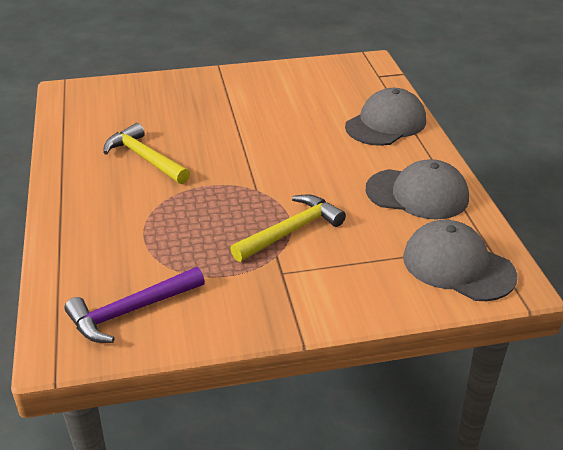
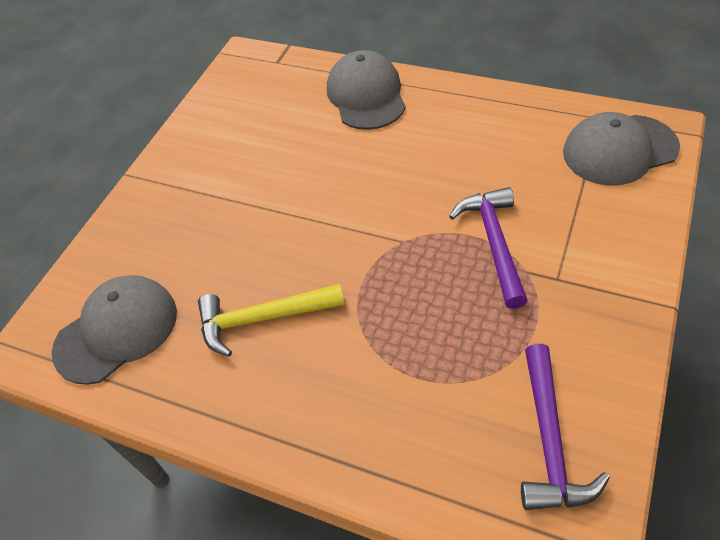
camera: 50 degrees left, 15 degrees up
yellow hammer [230,194,346,262] -> purple hammer [449,187,528,309]
grey cap [366,159,469,220] -> grey cap moved to [52,275,177,385]

